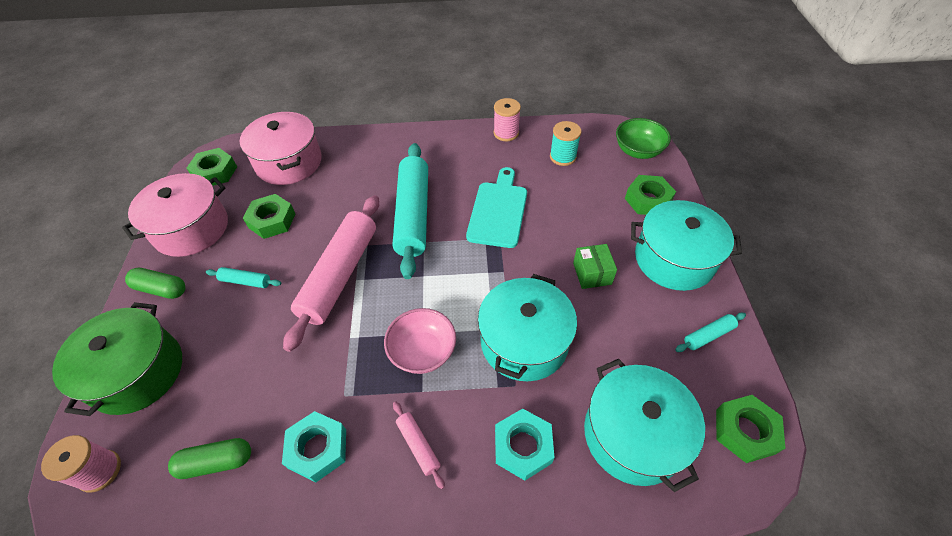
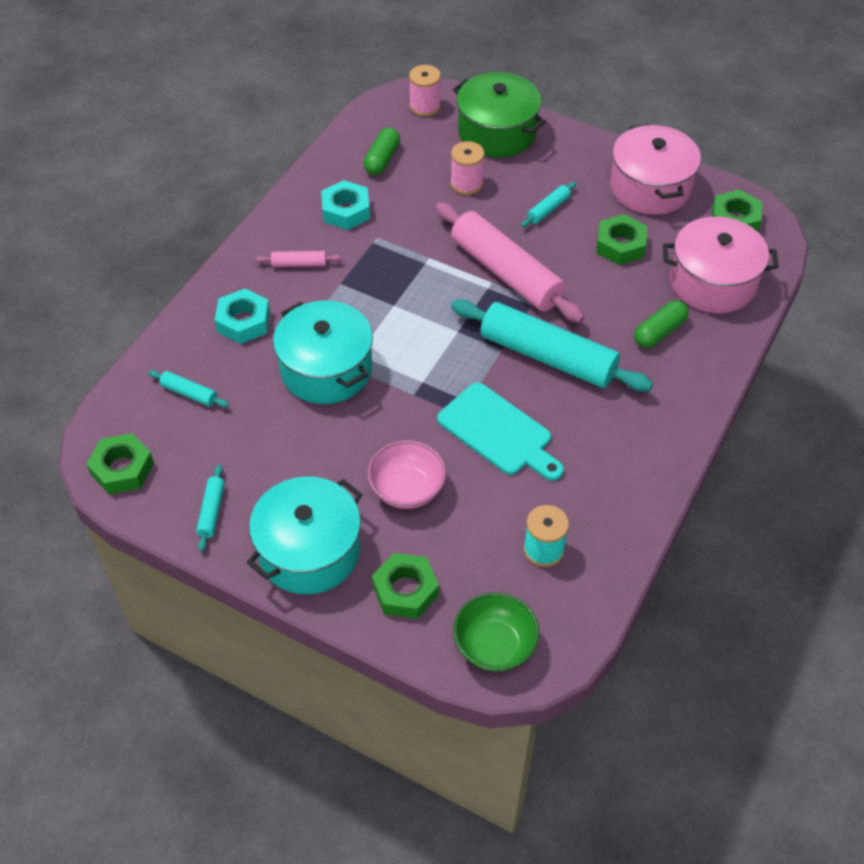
camera: 120 degrees right, 0 degrees up
green capsule [125,268,185,299] -> green capsule moved to [634,300,689,348]
pink bowl [384,308,456,374] -> pink bowl moved to [367,440,446,509]
pink spool [494,98,521,142] -> pink spool moved to [450,141,485,195]
green box [573,244,617,289] -> none
turquoise pot [584,359,705,492] -> turquoise rolling pin [148,370,229,407]

